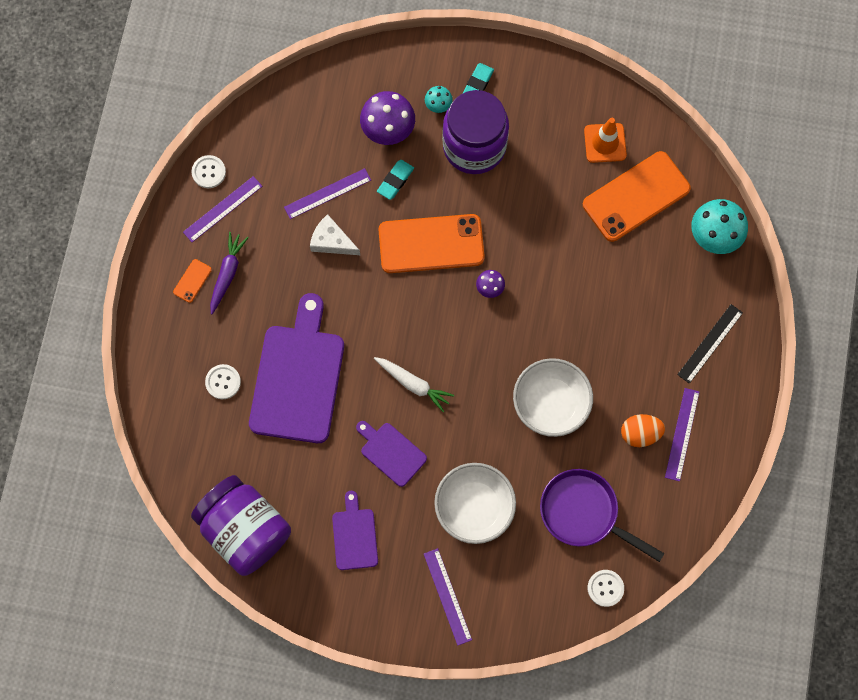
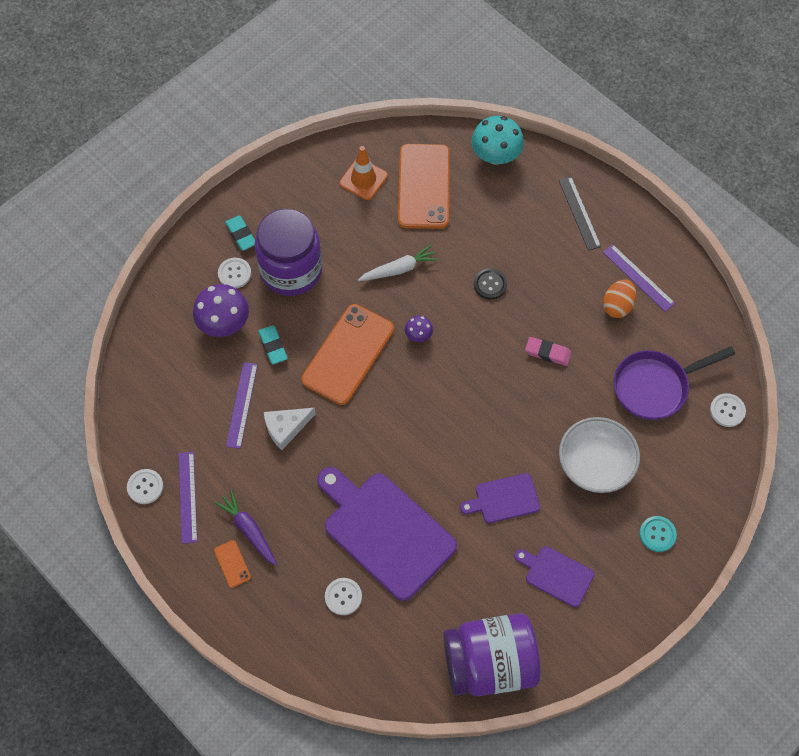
camera: 55 degrees left, 10 degrees down
white carrot [374,357,454,412] -> white carrot moved to [358,244,439,281]
purple ruler [424,548,472,646] -> turquoise button [639,516,677,552]
turquoise mushroom [425,86,453,113] -> white button [218,258,251,288]
white bowl [513,358,593,437] -> pink eraser [525,337,571,366]
none -> black button [474,268,507,300]

